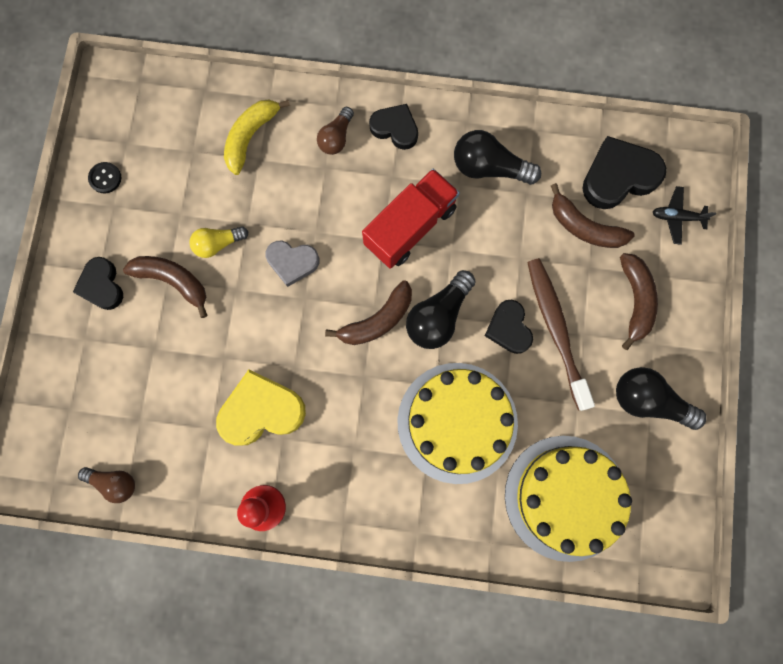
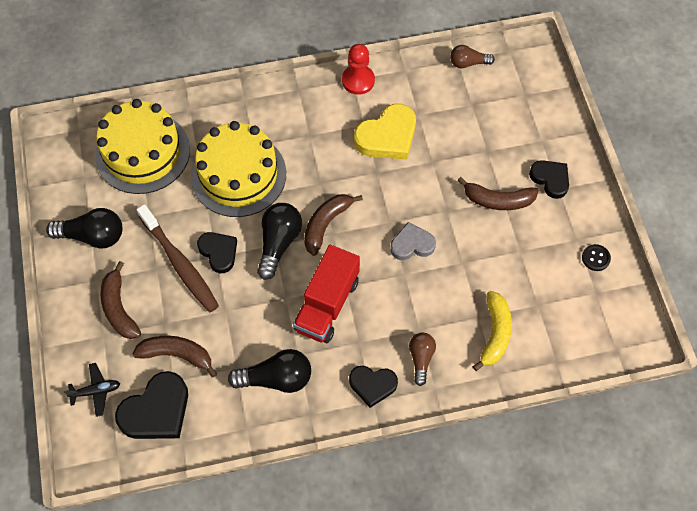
camera: 160 degrees right, 15 degrees down
yellow light bulb [189,226,249,258] -> none

